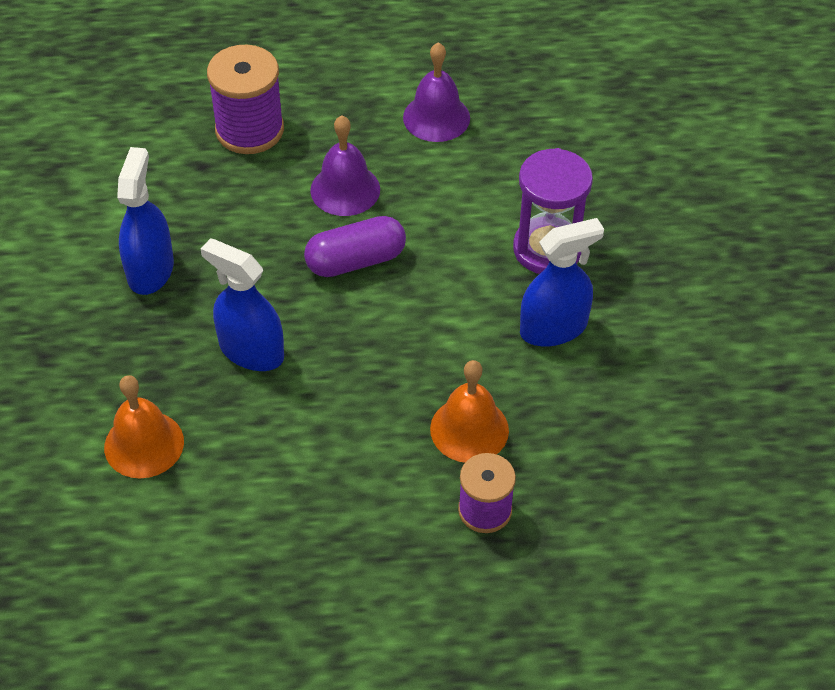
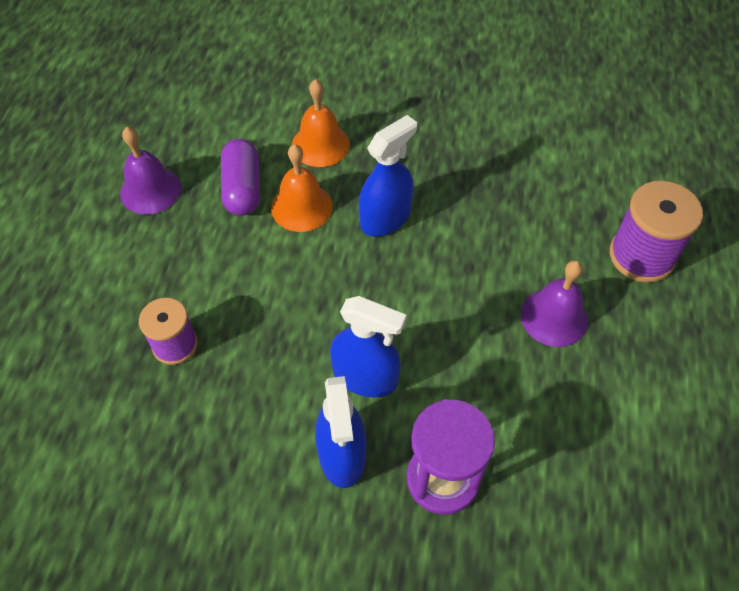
camera: 105 degrees right, 5 degrees up
blue spray bottle [117,147,174,295] -> blue spray bottle moved to [330,296,406,397]
purple capsule [304,216,406,277] -> purple capsule moved to [221,139,260,216]
purple bell [403,42,470,142] -> purple bell moved to [120,127,181,215]
orange bell [430,360,509,463] -> orange bell moved to [271,144,333,232]

